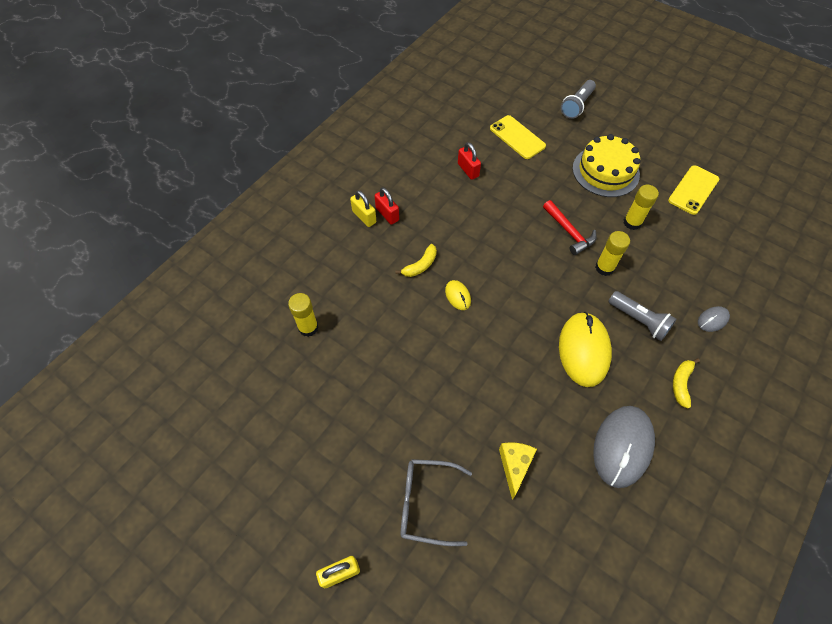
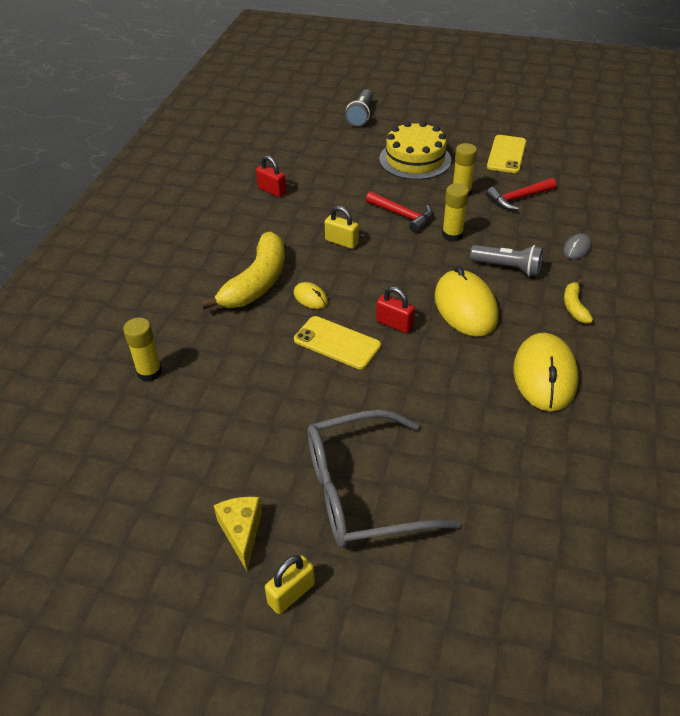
camera: 20 degrees left, 15 degrees down
yellow padlock [350,190,376,227] -> yellow padlock moved to [325,206,359,249]
red padlock [375,187,399,225] -> red padlock moved to [376,287,415,333]
yellow banana [395,244,437,277] -> yellow banana [201,232,285,310], size x2.09
grey glasses [401,459,472,546] -> grey glasses [308,410,461,547], size x1.52
yellow phone [490,115,546,159] -> yellow phone moved to [294,316,381,369]
yellow cheese [499,443,537,500] -> yellow cheese moved to [214,497,262,571]
grey mouse [593,406,655,488] -> yellow mouse [513,333,578,411]
none -> red hammer [486,178,556,210]

